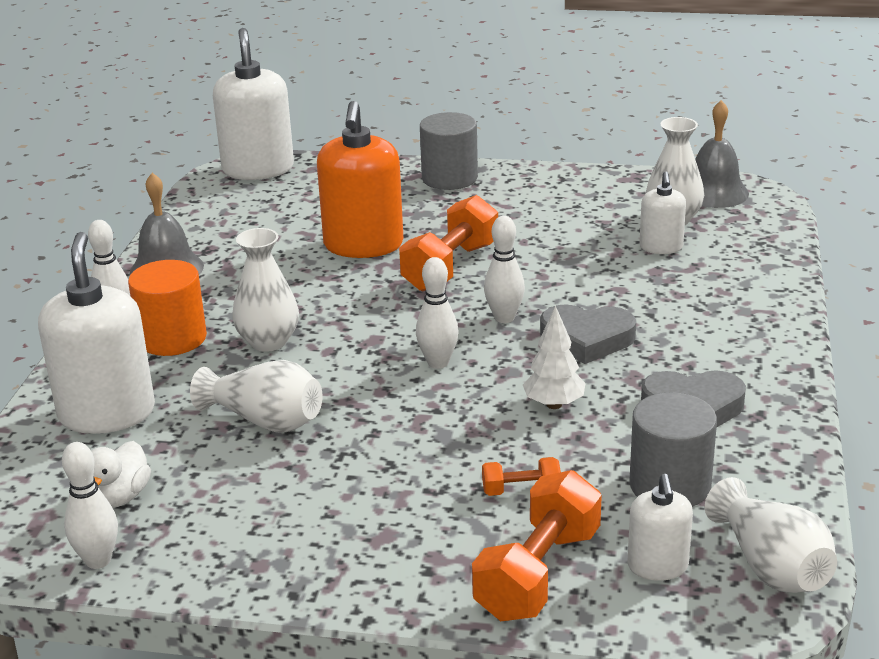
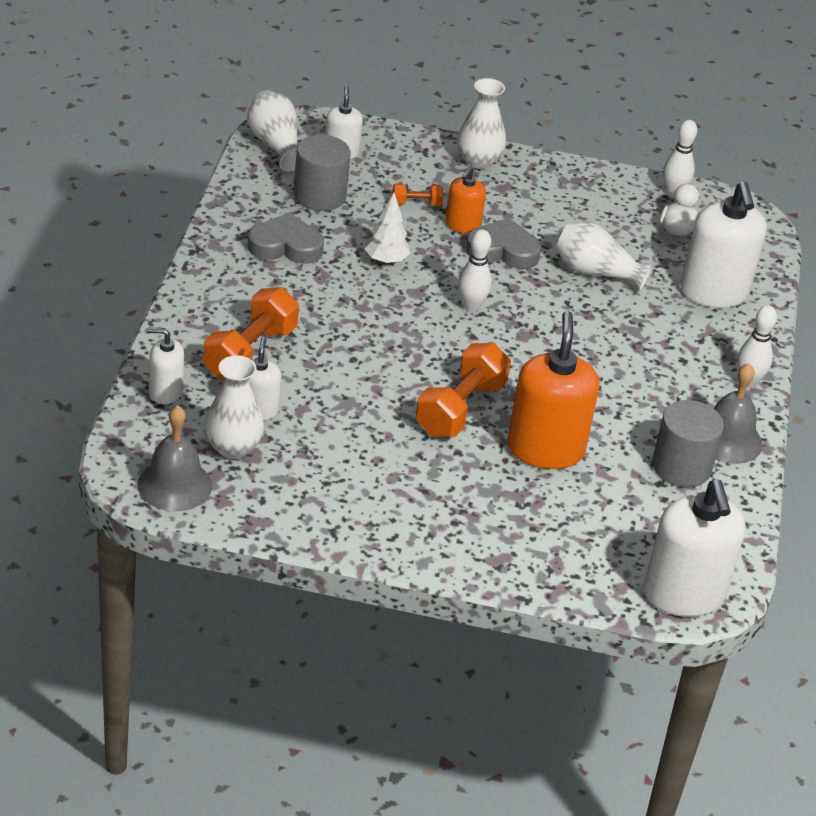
camera: 175 degrees right, 10 degrees up
orange cylinder [128,260,207,356] -> none
white vase [232,228,299,352] -> white vase moved to [457,78,506,169]
grey cylinder [420,112,478,190] -> grey cylinder moved to [652,400,724,487]
orange dumbbell [472,470,602,621] -> orange dumbbell moved to [203,287,299,380]
white bowling pin [484,216,525,323] -> none
grey heart [540,304,636,364] -> grey heart moved to [466,218,541,269]
none -> white soap dispenser [147,327,184,404]
none -> orange soap dispenser [445,167,486,234]

